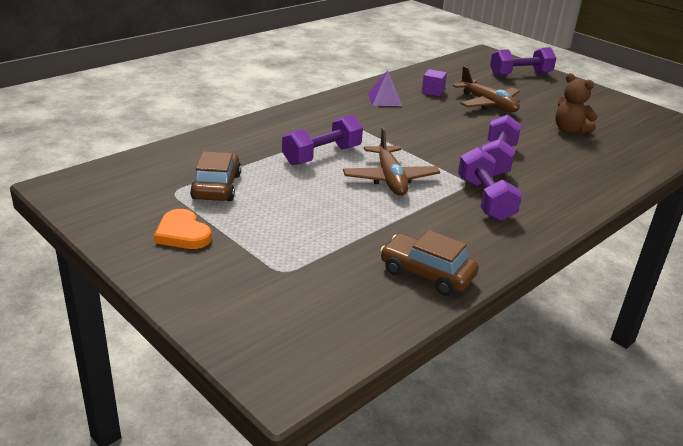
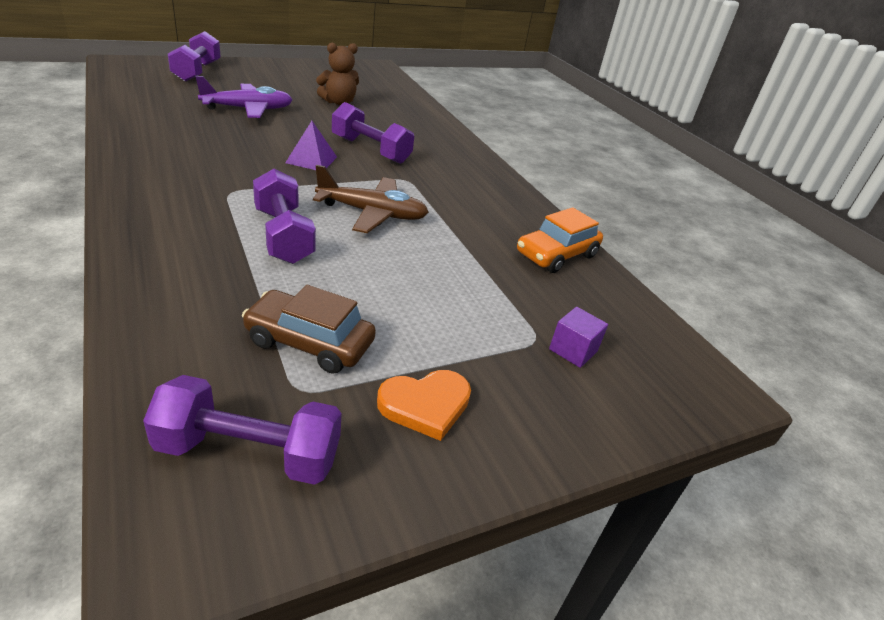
camera: 75 degrees left, 5 degrees up
purple pyramid [368,70,402,106] -> purple pyramid moved to [285,121,337,170]
brown car [380,230,479,296] -> orange car [517,207,603,273]
purple cube [422,69,447,96] -> purple cube moved to [549,307,608,368]
brown plane [453,66,520,112] -> purple plane [196,76,293,118]
purple dumbbell [458,147,522,221] -> purple dumbbell moved to [143,375,342,485]

